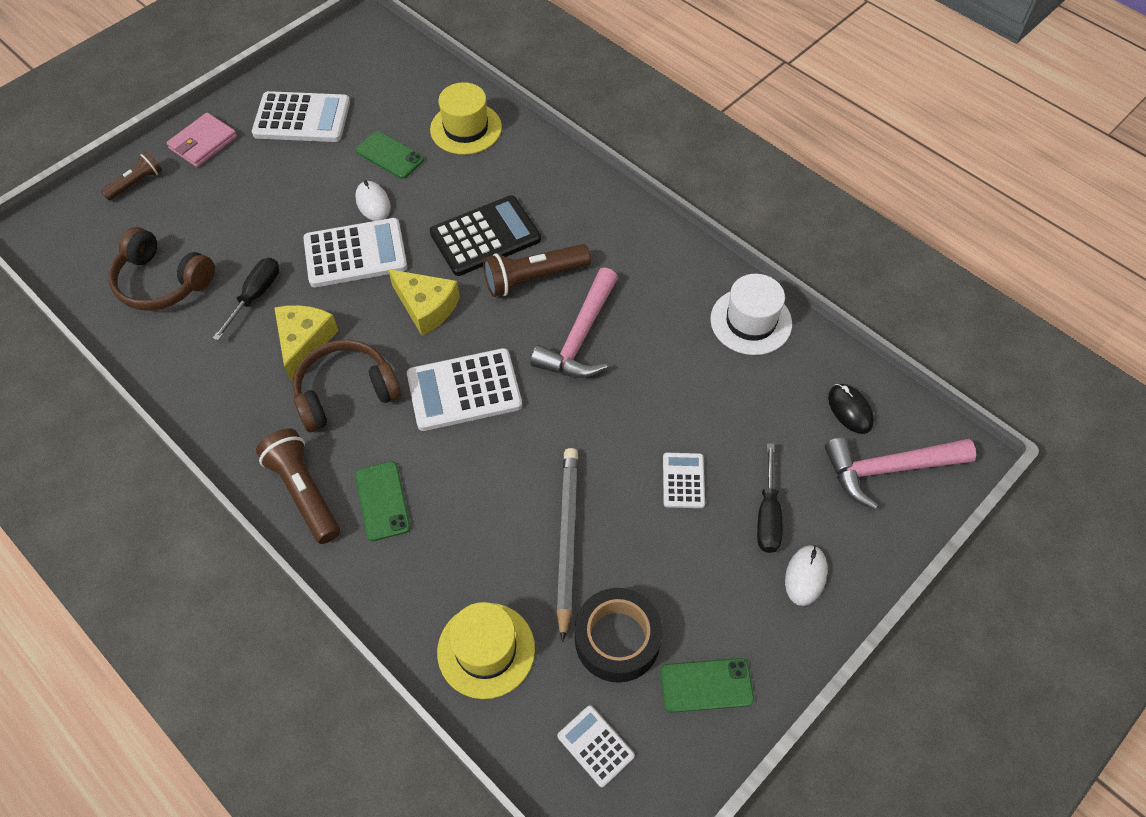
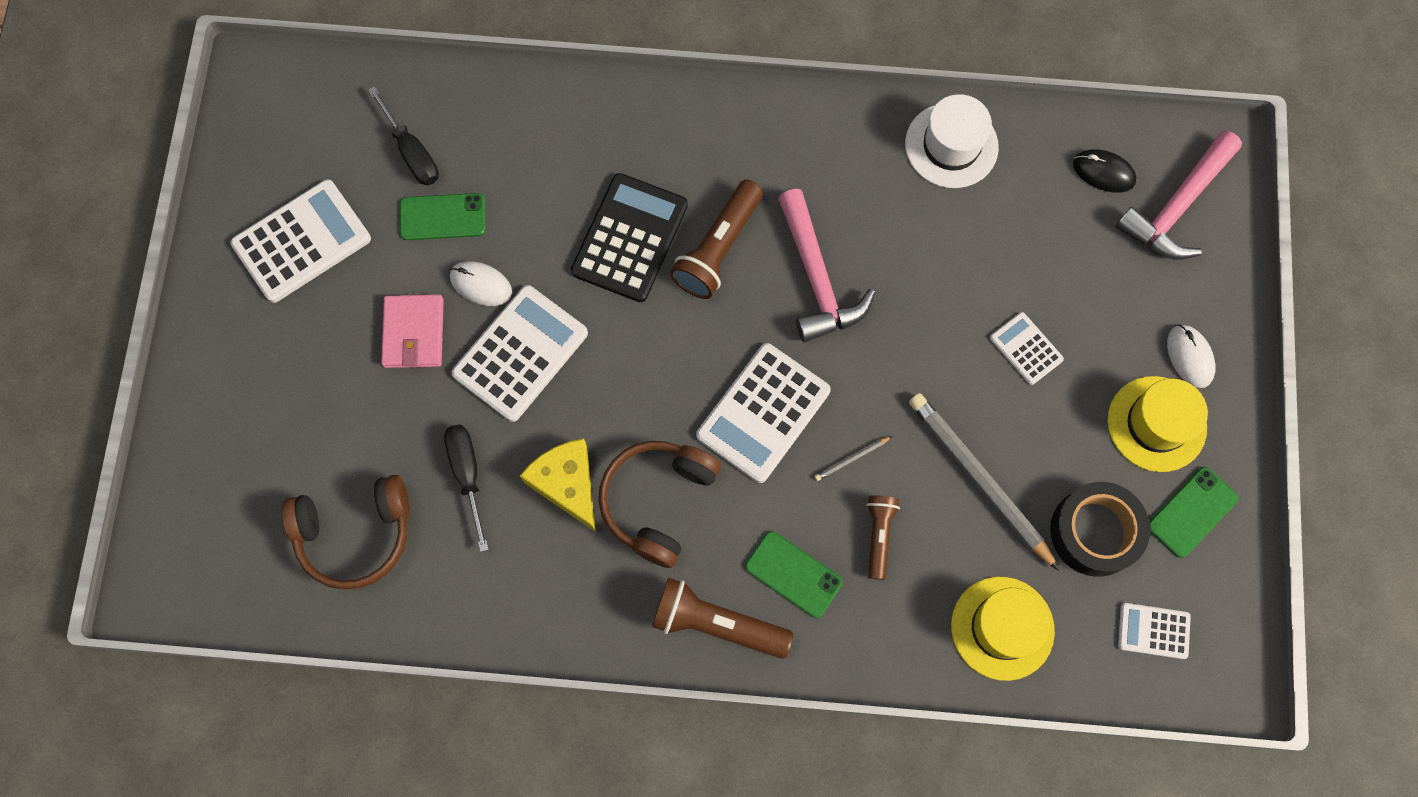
camera: 40 degrees left, 15 degrees up
brown flashlight [101,152,162,201] -> brown flashlight moved to [866,496,900,580]
pink wallet [166,113,237,167] -> pink wallet moved to [381,294,444,368]
yellow cheese [388,269,460,336] -> none
yellow hat [430,82,502,155] -> yellow hat moved to [1108,376,1208,472]
black screwdriver [757,443,782,553] -> black screwdriver moved to [368,86,439,185]
none -> grey pencil [814,436,892,481]

